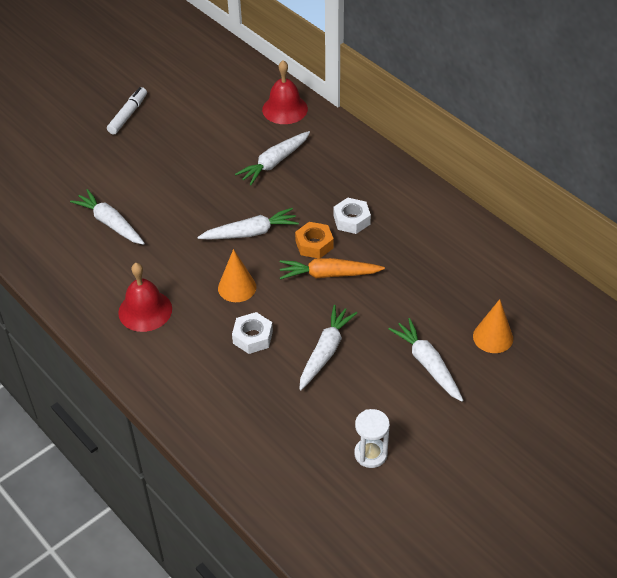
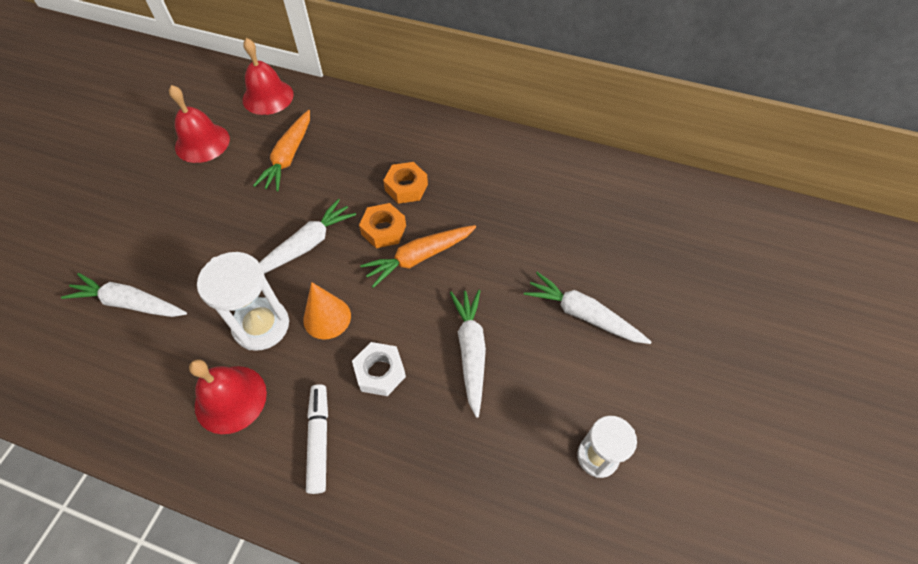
camera: 30 degrees left, 10 degrees up
white marker [107,87,147,134] -> white marker moved to [306,384,328,494]
white carrot [235,131,310,185] -> orange carrot [253,110,310,191]
white nut [334,198,371,234] -> orange nut [383,162,428,204]
orange cone [473,299,513,353] -> none
none -> red bell [169,85,230,163]
none -> white hourglass [197,252,289,351]

